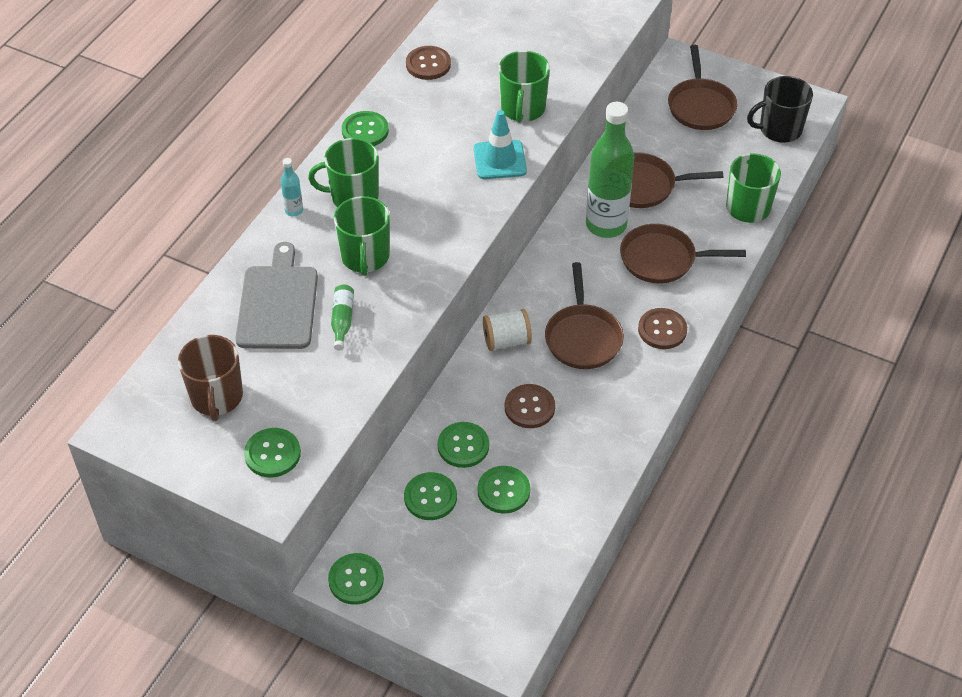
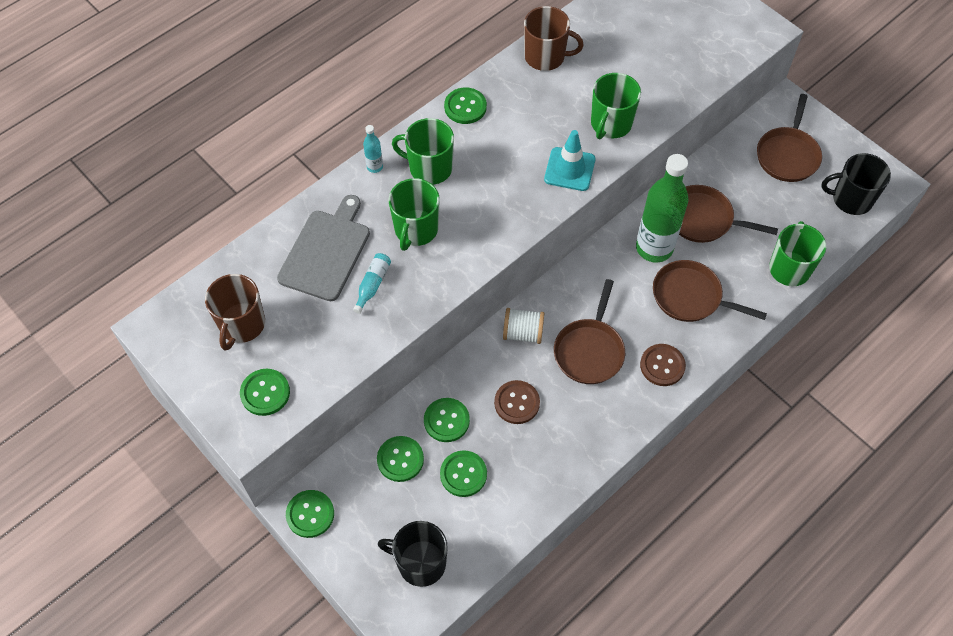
camera: 20 degrees right, 10 degrees up
green bottle [331,284,354,350] -> turquoise bottle [353,253,391,314]
brown button [406,46,451,80] -> brown mug [524,6,584,71]
none -> black mug [378,521,448,587]

